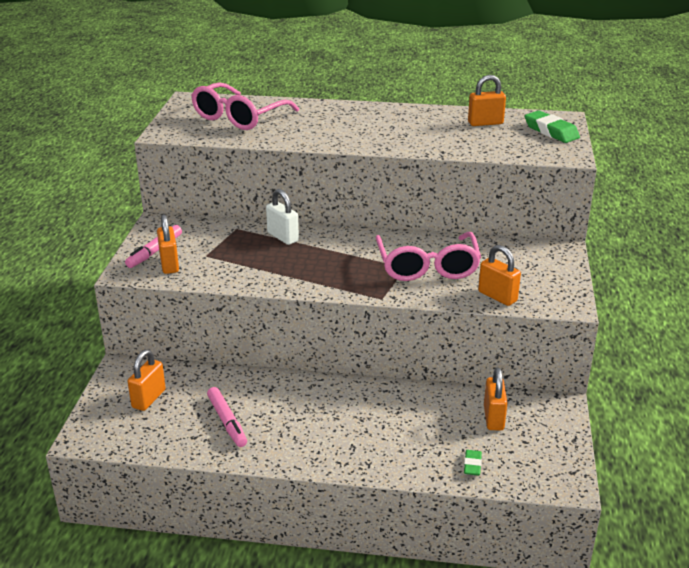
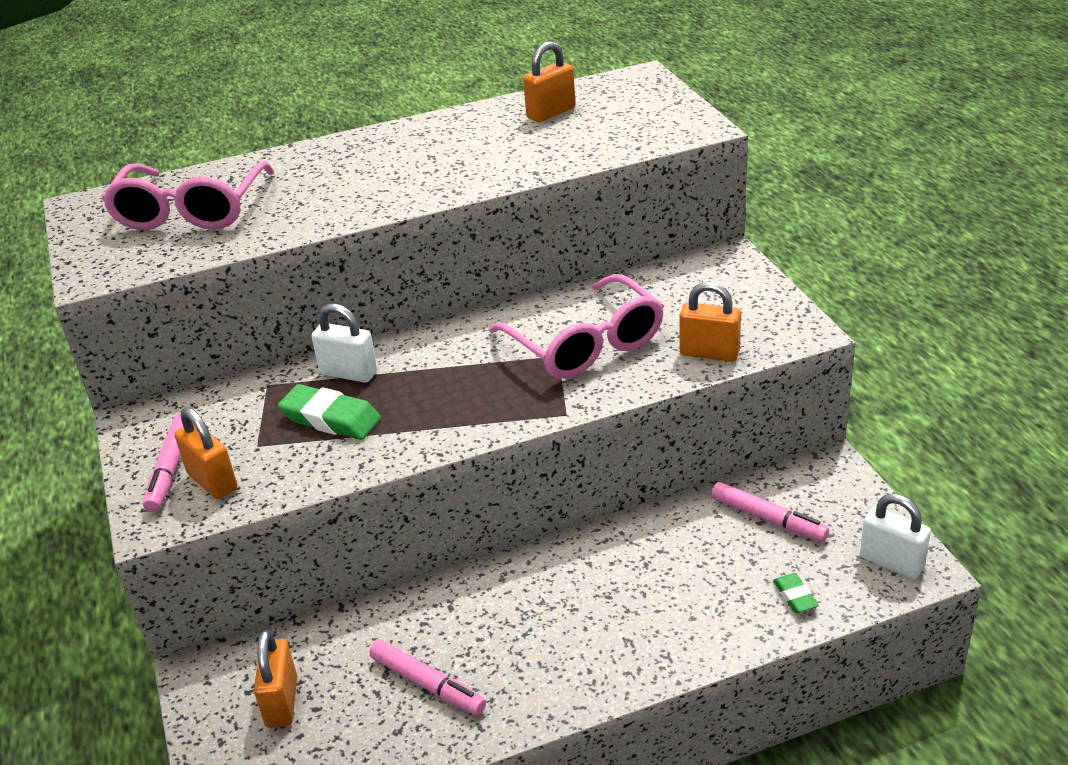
camera: 25 degrees left, 5 degrees up
orange padlock [484,367,508,431] -> pink marker [711,482,829,542]
green eraser [525,110,580,143] -> green eraser moved to [278,384,381,440]
none -> white padlock [860,494,931,579]

